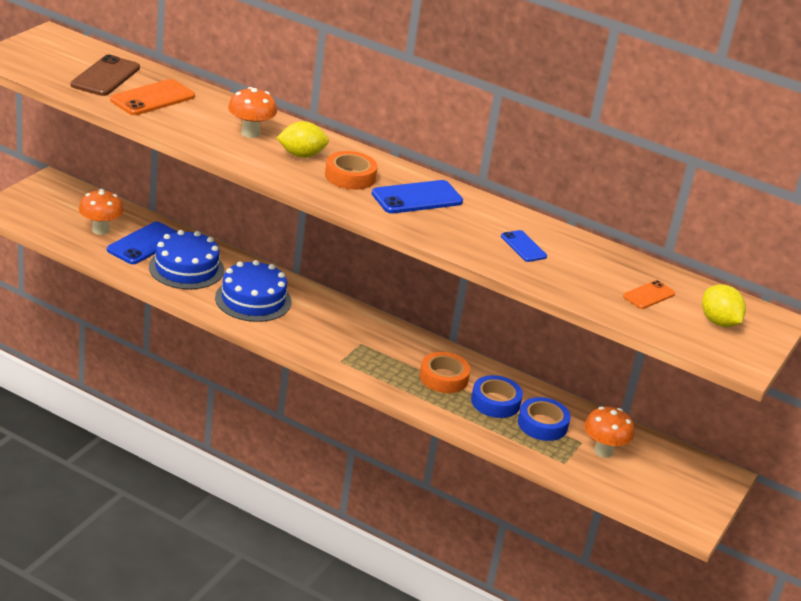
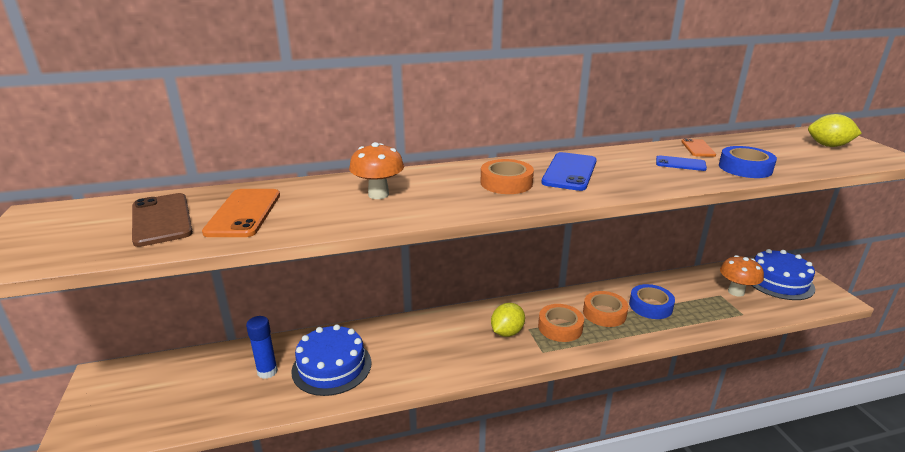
camera: 40 degrees left, 5 degrees down
orange mushroom [79,189,124,235] -> none
blue phone [107,222,178,264] -> blue glue stick [246,316,278,379]
blue cake [215,260,291,322] -> blue cake moved to [751,249,815,300]
yellow lemon [277,121,329,158] -> yellow lemon moved to [491,303,525,337]
blue tape [518,397,571,441] -> blue tape moved to [719,146,777,178]
orange phone [623,280,675,309] -> orange phone moved to [681,138,716,157]
none -> orange tape [538,304,584,342]

